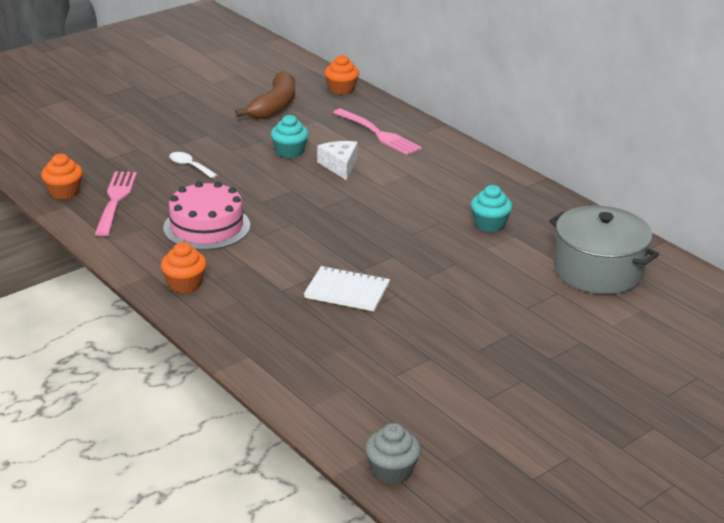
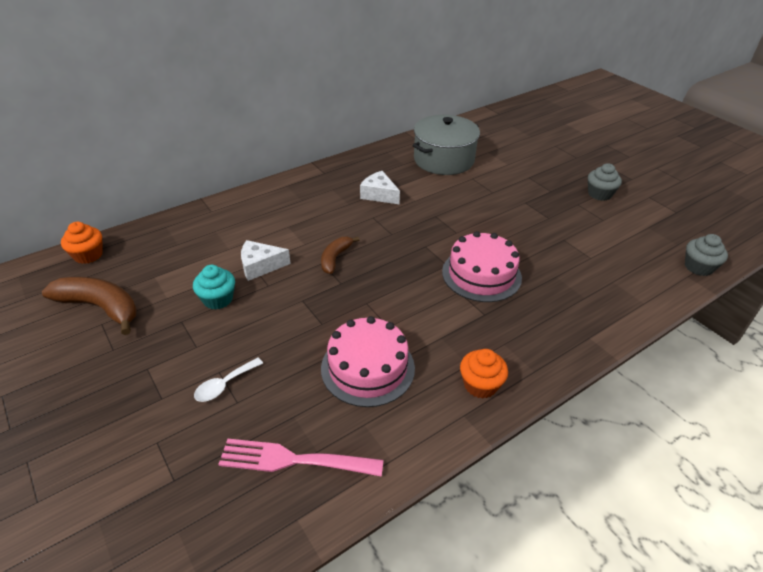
camera: 85 degrees left, 10 degrees up
orange cupcake [41,153,83,199] -> none
white notebook [304,266,390,311] -> pink cake [442,231,522,302]
pink fork [333,108,422,155] -> none
turquoise cupcake [471,185,512,232] -> white cheese [360,171,400,204]
none -> brown banana [321,237,359,274]
none -> grey cupcake [588,163,622,201]

